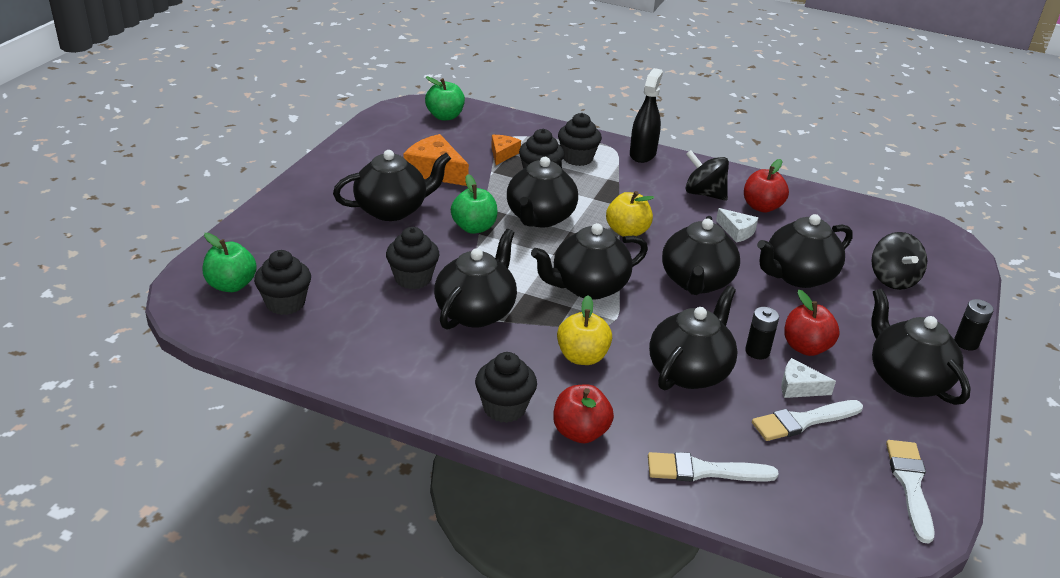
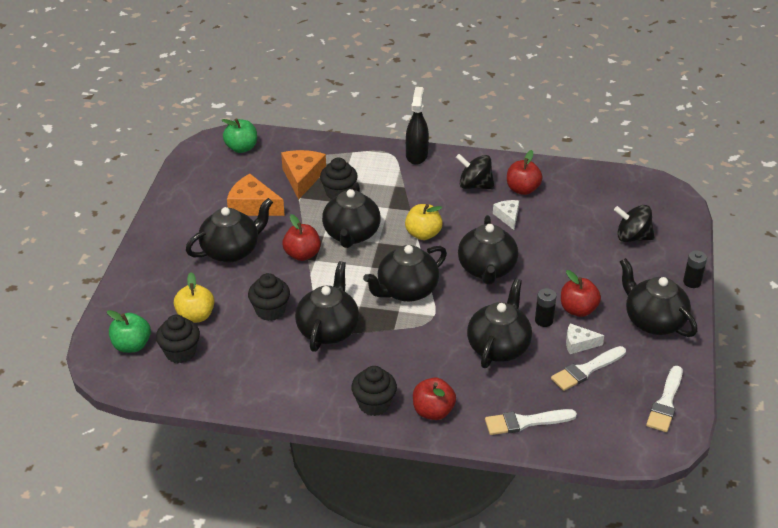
camera: 10 degrees left, 5 degrees up
green apple [451,174,497,234] -> red apple [282,214,321,261]
orange cheese [491,135,521,165] -> orange cheese [281,150,326,200], size x1.72
yellow apple [557,295,612,365] -> yellow apple moved to [174,272,214,323]
black cupcake [558,113,602,166] -> none
white cheese [716,208,758,243] -> white cheese turned 135 degrees counterclockwise [493,200,519,230]
black teapot [757,214,853,288] -> none
black spinning top [872,232,927,290] -> black spinning top turned 120 degrees clockwise [614,205,655,242]
white brush [886,440,935,544] -> white brush turned 150 degrees counterclockwise [646,366,683,432]

